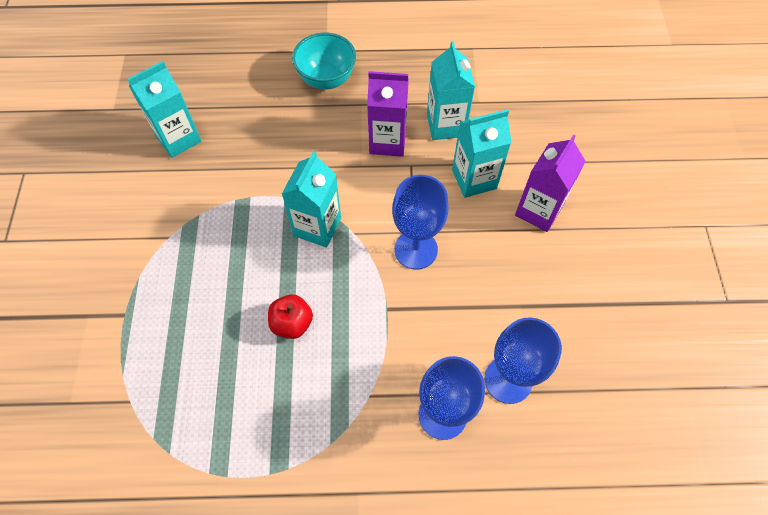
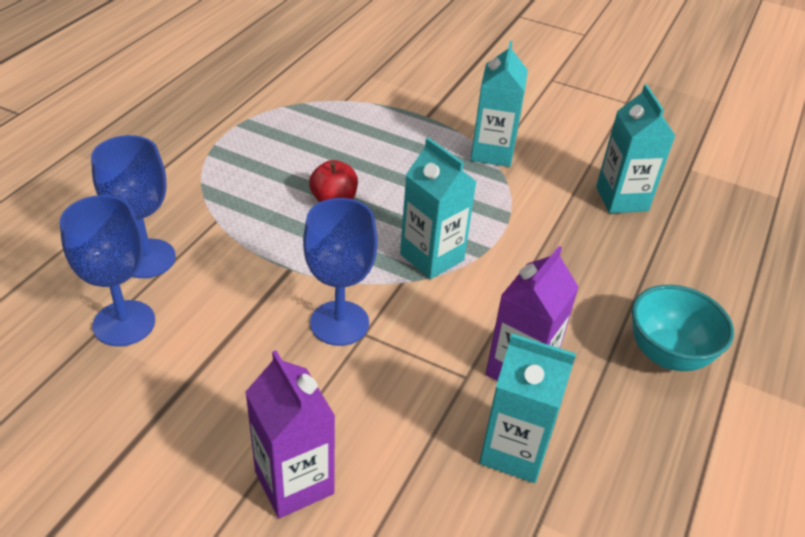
camera: 115 degrees right, 20 degrees down
turquoise carton [452,109,511,198] -> turquoise carton moved to [471,41,528,167]

